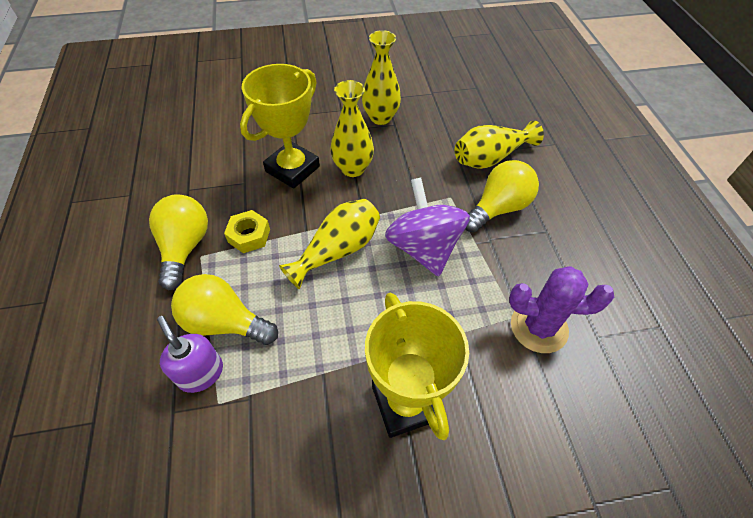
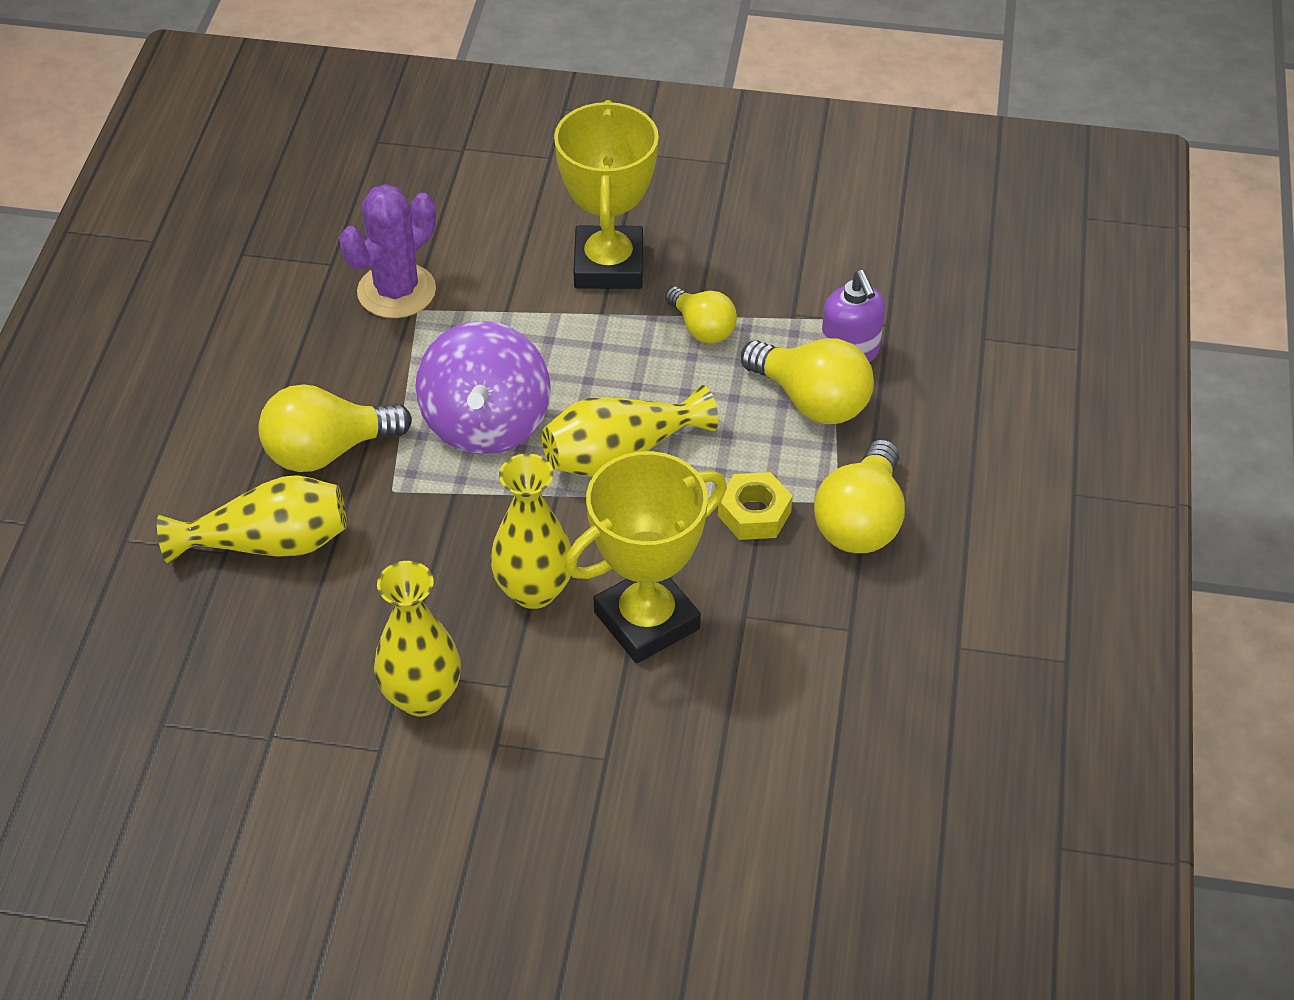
camera: 160 degrees left, 5 degrees down
purple cactus [509,266,614,353] -> purple cactus turned 75 degrees counterclockwise [339,184,436,318]
none -> yellow light bulb [665,287,737,343]

